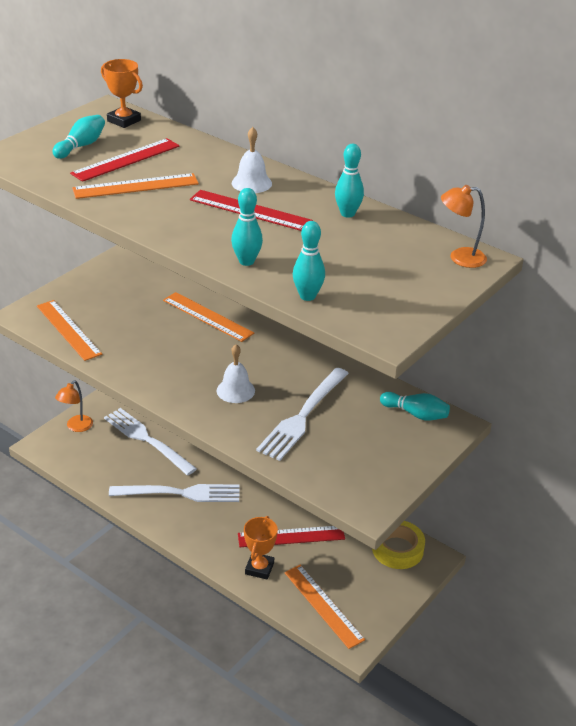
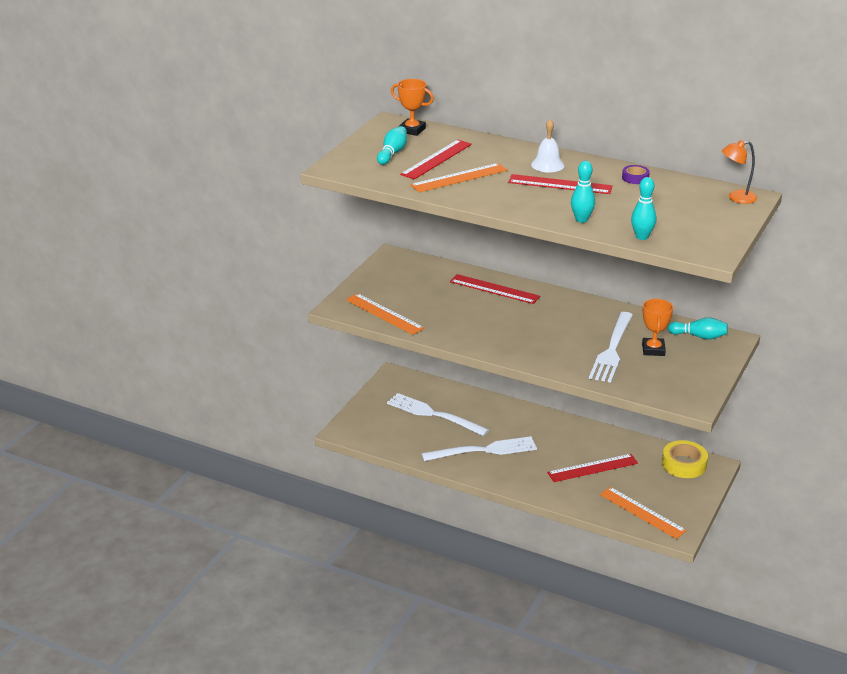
camera: 10 degrees left, 5 degrees down
orange lamp [55,381,93,432] -> none
orange ruler [163,292,254,342] -> red ruler [450,274,540,304]
white bell [217,344,255,403] -> none
orange trophy [244,516,278,580] -> orange trophy moved to [642,299,673,356]
turquoise bowling pin [335,144,364,218] -> purple tape [622,165,650,184]

